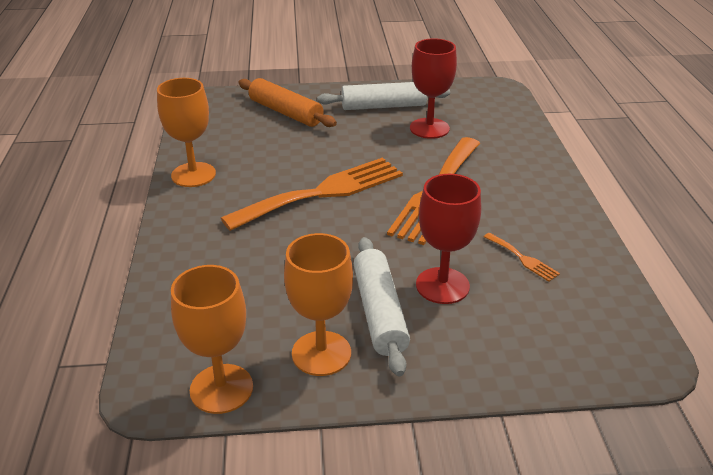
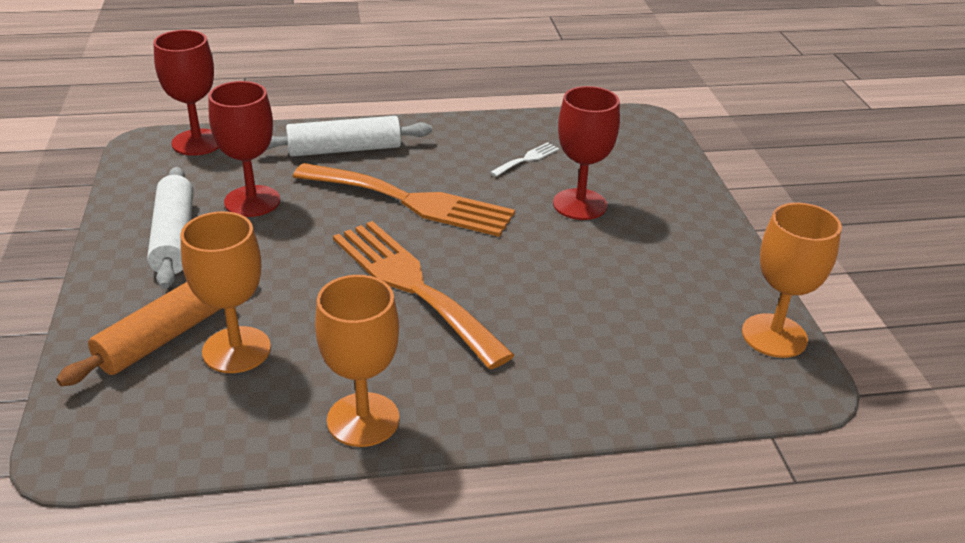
camera: 95 degrees left, 0 degrees up
orange goblet [284,233,353,376] -> orange goblet moved to [180,211,271,373]
white rolling pin [354,237,410,376] -> white rolling pin moved to [266,116,432,157]
orange fork [484,233,560,282] -> white fork [490,142,559,177]
none -> red goblet [153,30,219,156]

